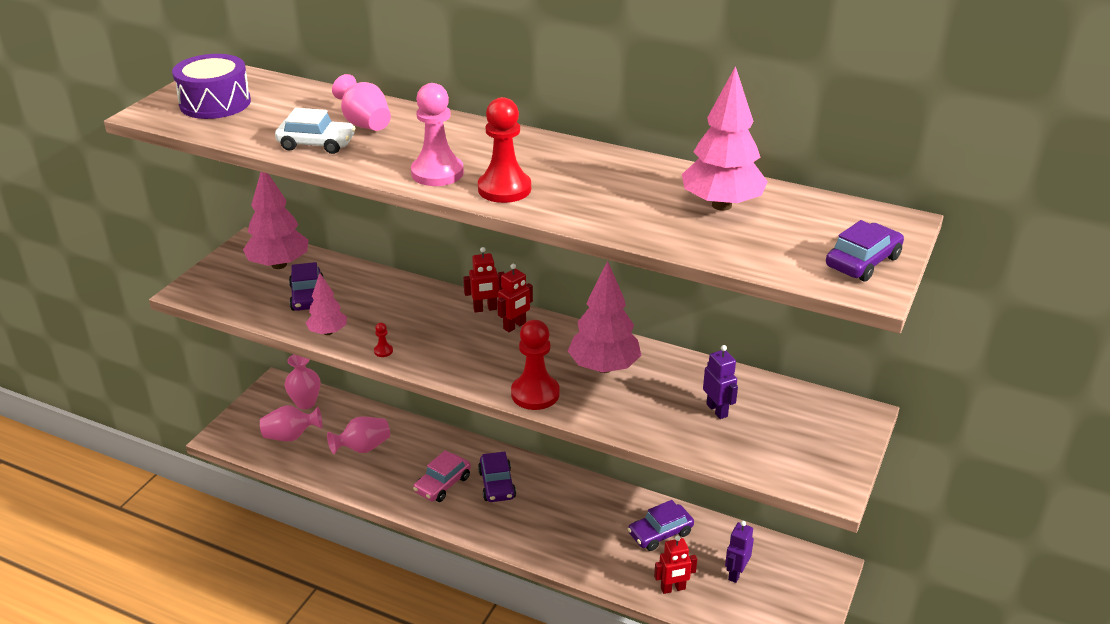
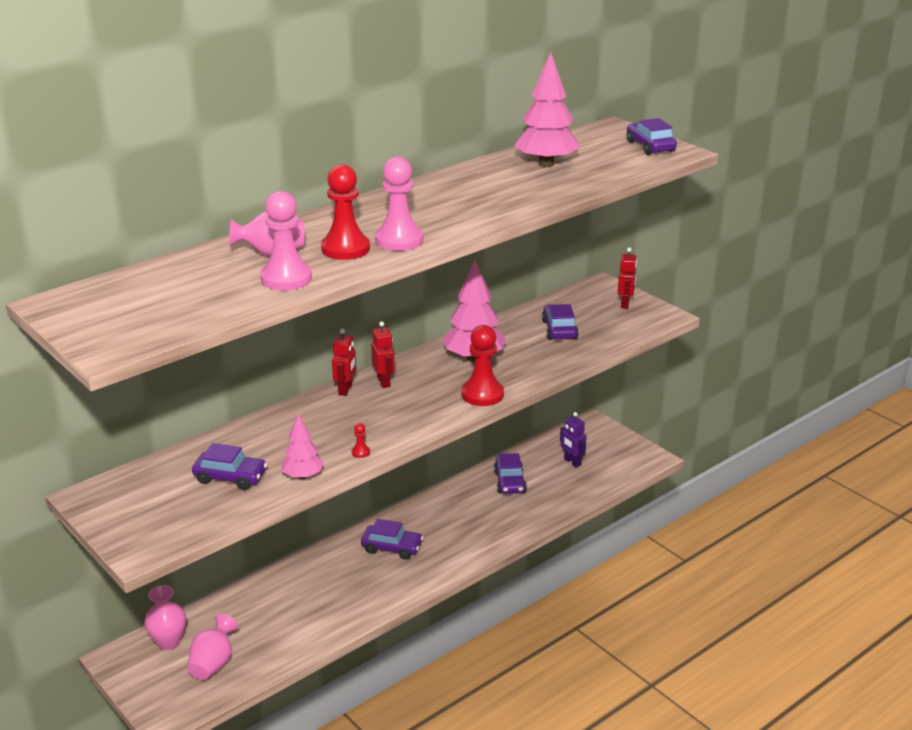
camera: 65 degrees left, 5 degrees down
purple drum [172,54,251,119] -> none
pink tree [243,172,309,269] -> none
white car [275,108,355,154] -> pink pawn [260,191,312,291]
pink vase [327,416,390,454] -> none
pink car [413,450,471,502] -> none
red pawn [478,97,531,203] -> red pawn moved to [321,164,370,260]
red robot [654,535,697,594] -> red robot moved to [618,247,637,309]
purple robot [703,345,738,419] -> purple car [542,304,579,340]

